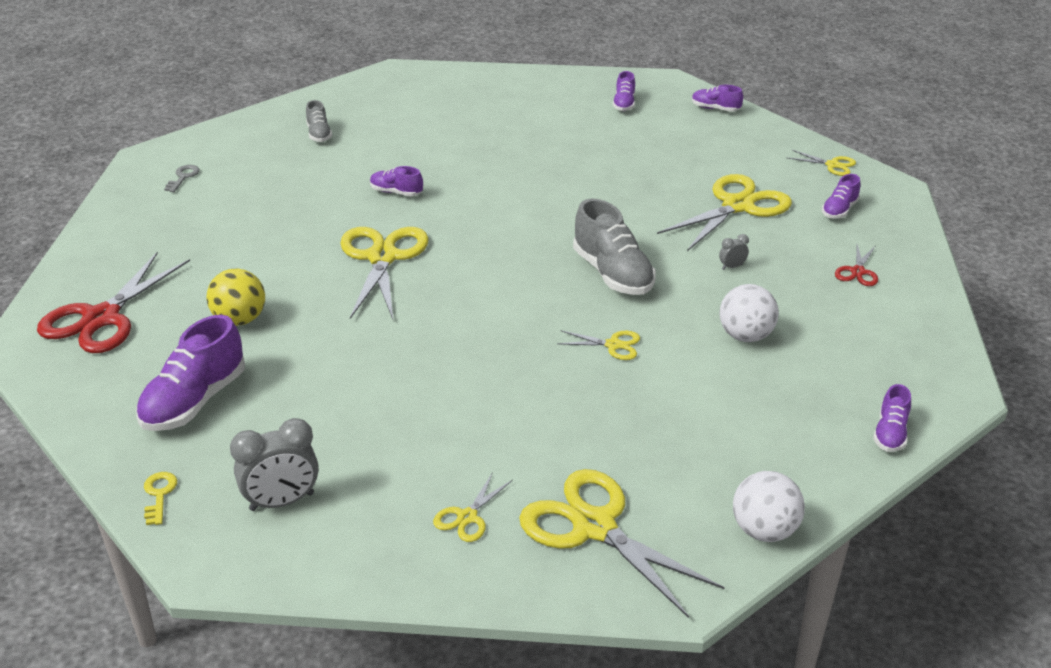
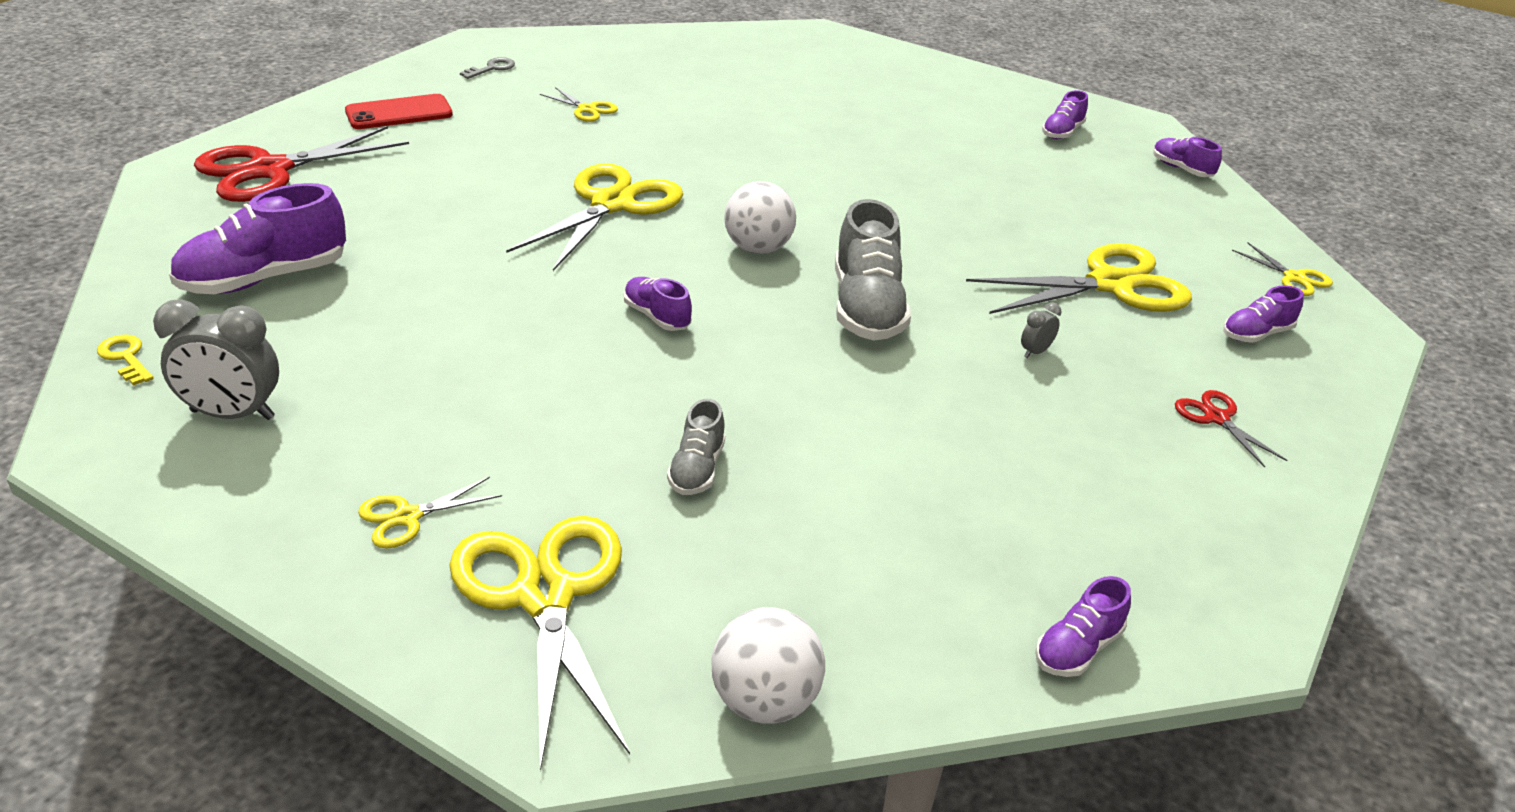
camera: 25 degrees right, 0 degrees up
yellow key [144,472,177,525] -> yellow key turned 60 degrees counterclockwise [97,335,154,386]
yellow ball [207,268,265,326] -> none
grey shoe [306,100,332,142] -> grey shoe moved to [667,399,725,495]
purple shoe [370,166,423,196] -> purple shoe moved to [624,277,692,331]
yellow scissors [557,330,640,360] -> yellow scissors moved to [540,87,618,122]
grey clock [719,234,749,270] -> grey clock turned 45 degrees counterclockwise [1021,302,1061,358]
white ball [719,284,779,342] -> white ball moved to [724,181,796,254]
red scissors [835,245,878,286] -> red scissors turned 105 degrees clockwise [1175,390,1287,468]
none -> red phone [345,94,453,129]

